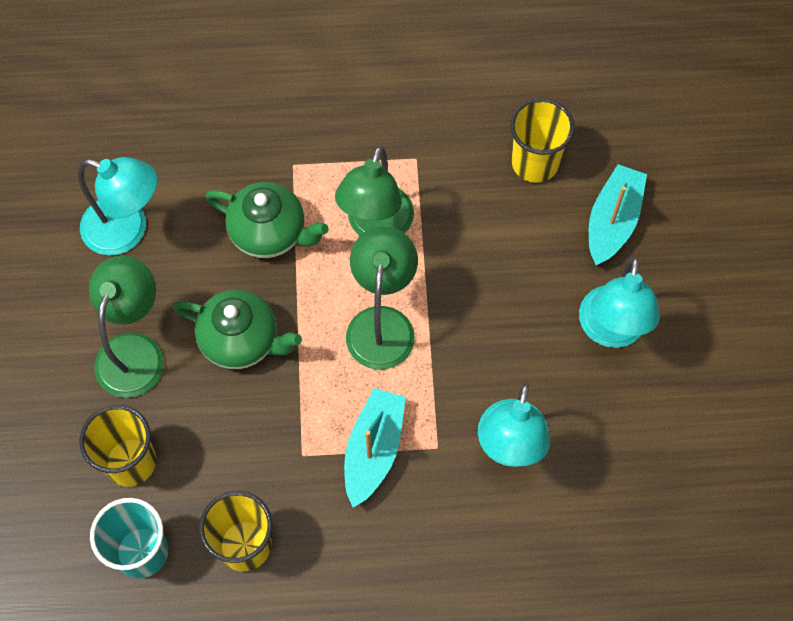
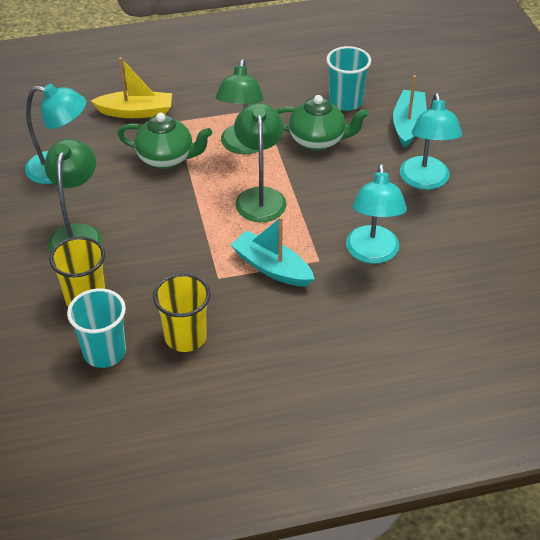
camera: 10 degrees left, 20 degrees down
green teapot [173,289,302,369] -> green teapot moved to [276,95,369,151]
turquoise boat [344,388,406,508] -> turquoise boat turned 60 degrees counterclockwise [231,217,315,287]
yellow cup [510,98,575,183] -> turquoise cup [326,46,371,111]
none -> yellow boat [91,57,172,118]

